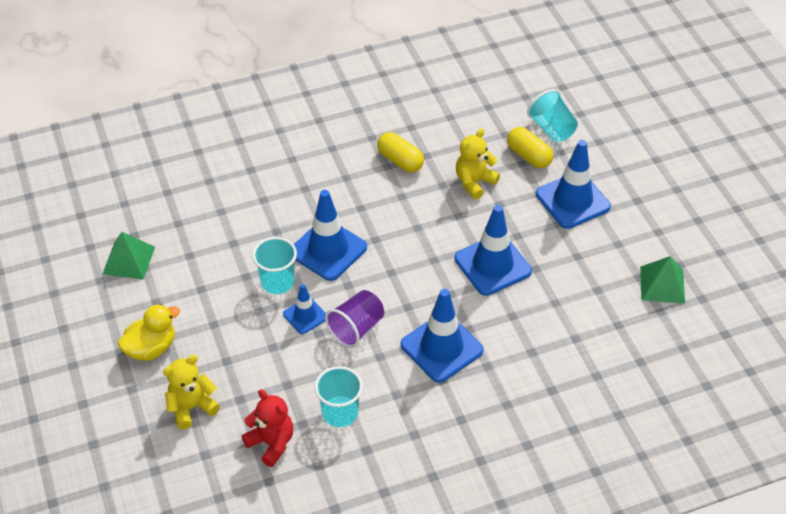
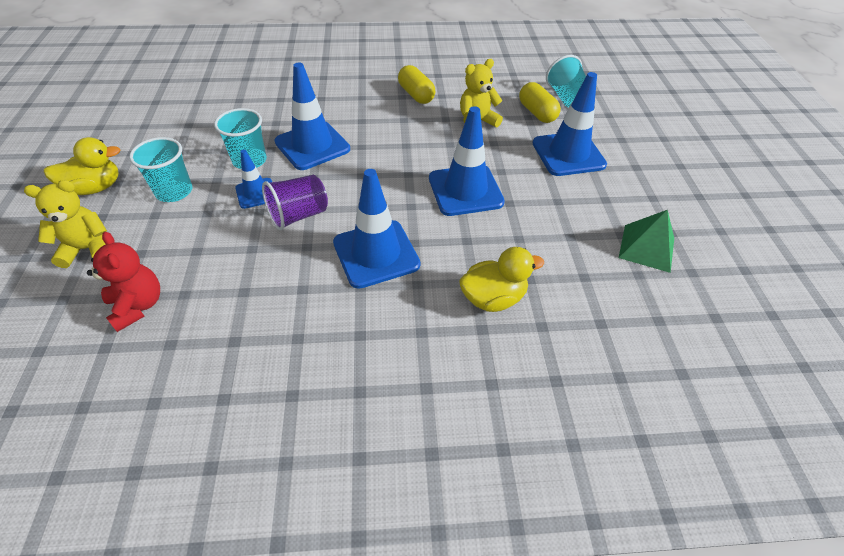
camera: 15 degrees right, 0 degrees up
green pyramid [103,232,155,280] -> none
turquoise cup [315,366,363,427] -> turquoise cup moved to [129,137,192,202]
none -> yellow duck [459,247,544,312]

